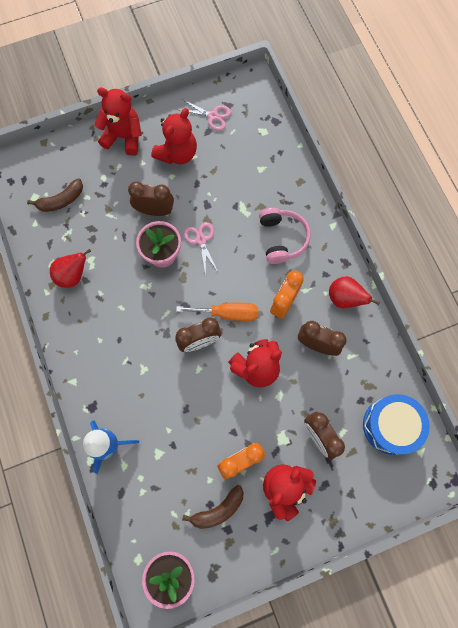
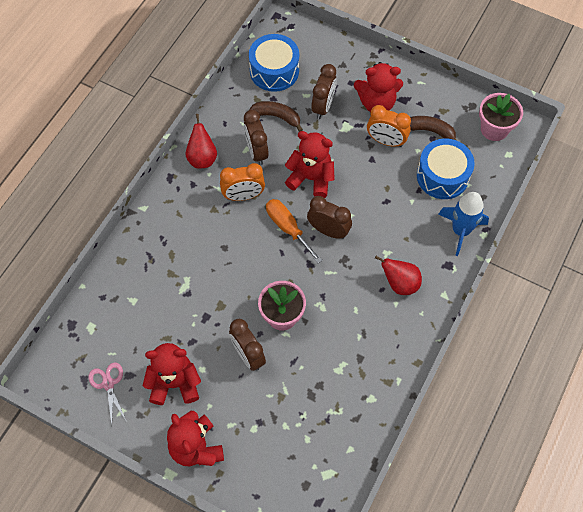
camera: 130 degrees left, 10 degrees down
brown banana [27,178,83,212] -> brown banana moved to [249,101,303,132]
red pear [50,249,91,288] -> red pear moved to [375,256,422,295]
pink scissors [184,222,217,275] -> none
pink headphones [259,208,311,264] -> none
none -> blue drum [417,139,475,199]

